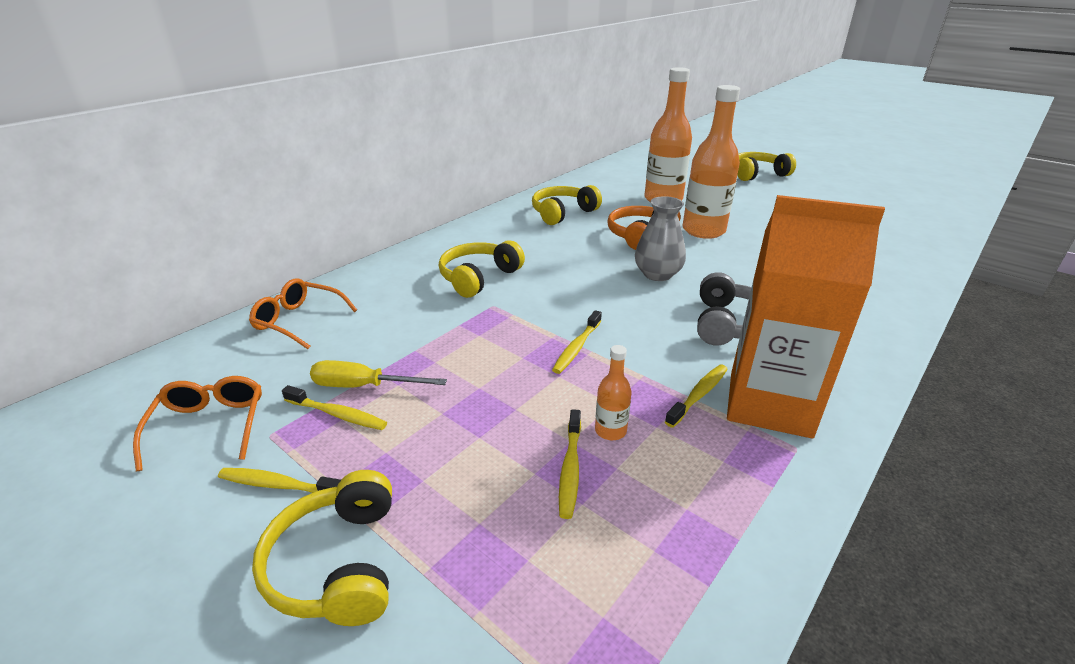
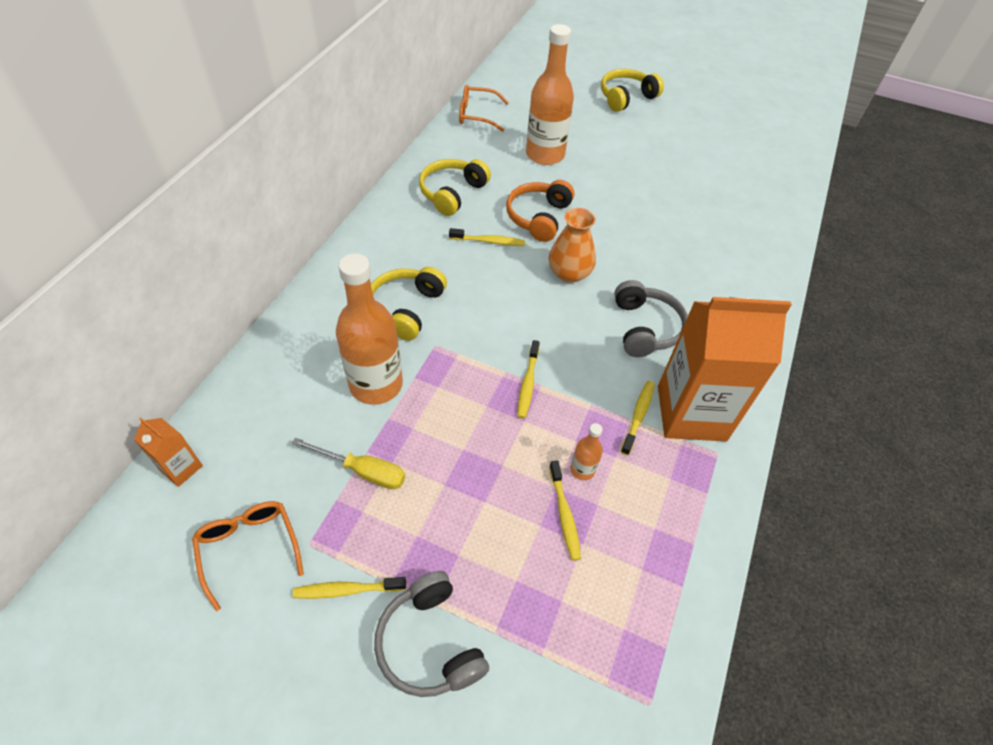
camera: 20 degrees left, 20 degrees up
orange glasses [249,278,357,349] -> orange glasses moved to [459,85,509,132]
yellow headphones [252,470,392,626] -> grey headphones [374,571,489,697]
yellow toothbrush [282,385,387,430] -> yellow toothbrush moved to [449,228,525,246]
yellow screwdriver [310,360,447,387] -> yellow screwdriver turned 150 degrees counterclockwise [292,438,405,489]
grey vase [635,196,686,281] -> orange vase [549,208,596,283]
orange bottle [682,85,740,239] -> orange bottle moved to [336,253,403,405]
none -> orange carton [134,418,203,487]

